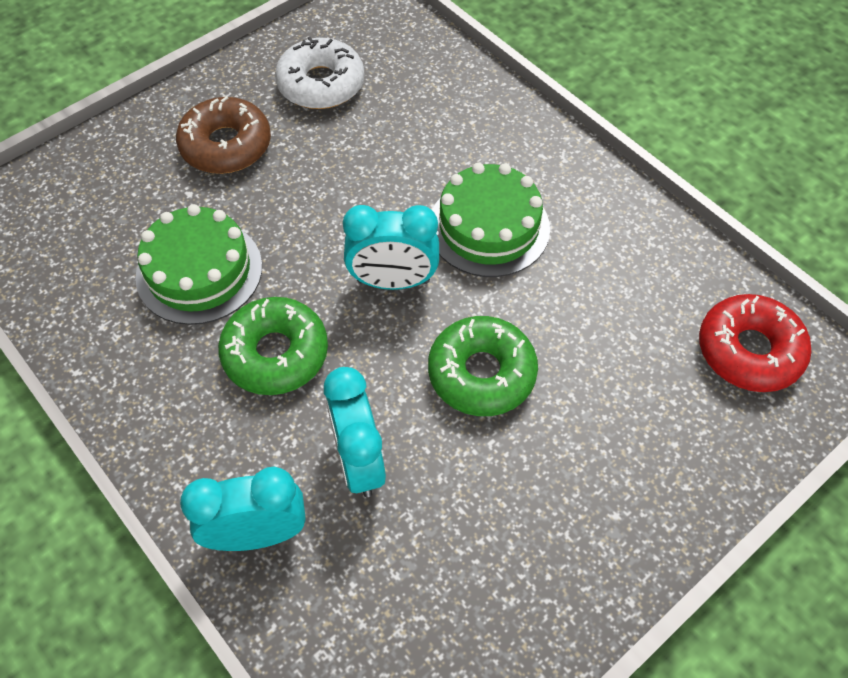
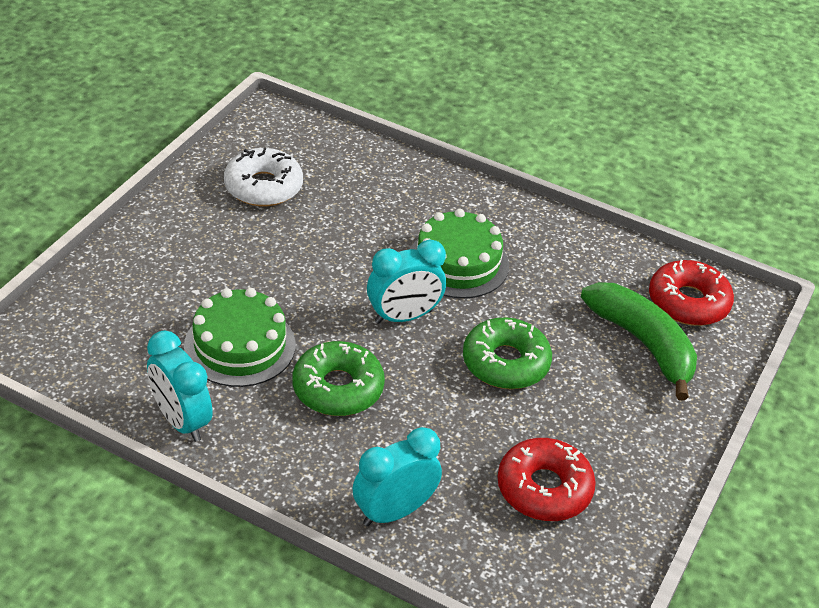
camera: 25 degrees left, 15 degrees down
brown donut [176,96,271,174] -> none
turquoise clock [324,367,386,497] -> turquoise clock moved to [147,330,213,442]
none -> red donut [497,438,596,521]
none -> green banana [581,282,697,401]

